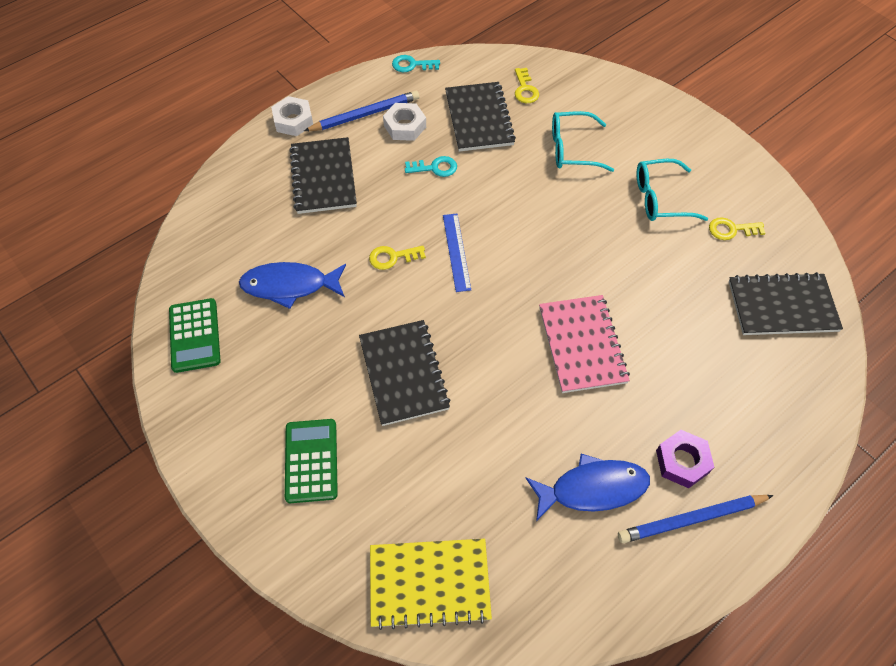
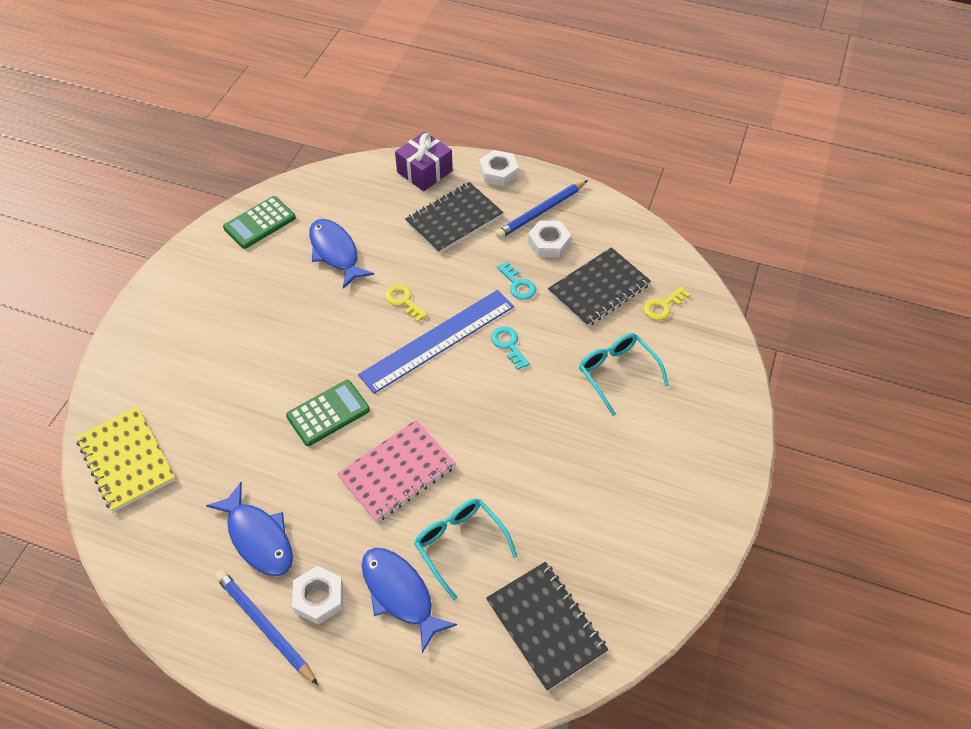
camera: 60 degrees right, 5 degrees down
green calculator [285,419,338,503] -> green calculator moved to [286,380,370,446]
blue pencil [304,91,420,131] -> blue pencil turned 105 degrees clockwise [495,180,588,239]
black notebook [359,320,451,426] -> none
turquoise key [392,55,440,72] -> turquoise key moved to [491,326,530,370]
blue ruler [443,214,471,292] -> blue ruler [358,290,514,394], size x1.89
turquoise glasses [637,159,708,221] -> turquoise glasses moved to [414,499,517,600]
purple nut [656,430,714,488] -> white nut [292,566,343,625]
yellow key [709,217,765,240] -> none
none -> blue fish [362,548,457,653]
none -> purple gift [395,131,453,191]

